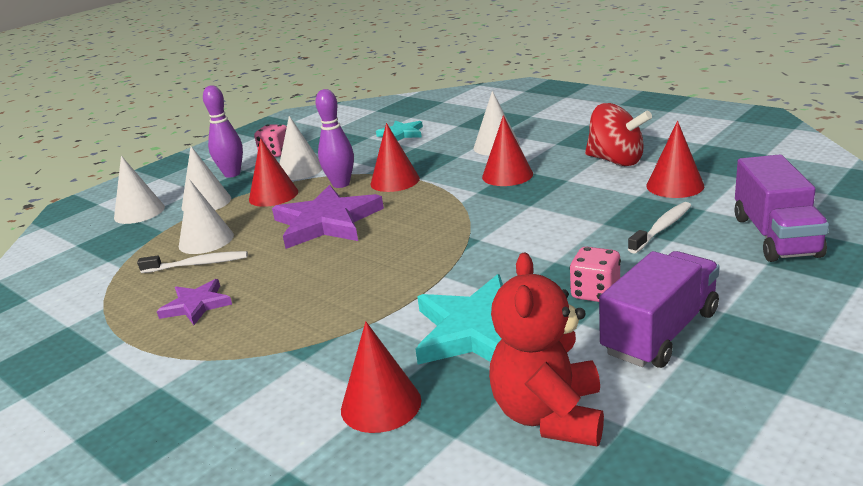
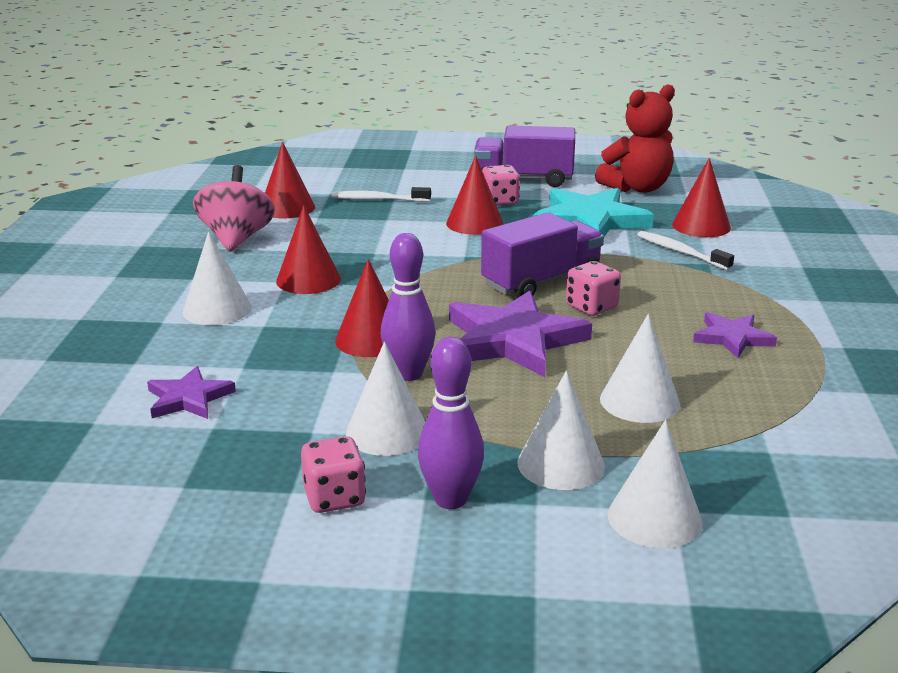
camera: 130 degrees left, 0 degrees up
white toothbrush [137,251,248,273] -> white toothbrush moved to [637,231,734,271]
red cone [249,138,298,207] -> red cone moved to [446,155,504,235]
turquoise star [376,120,423,141] -> purple star [147,366,236,419]
red spinning top [585,103,652,166] -> pink spinning top [193,165,275,252]
purple truck [735,154,829,262] -> purple truck moved to [481,212,604,298]
none -> pink dice [566,261,621,316]

